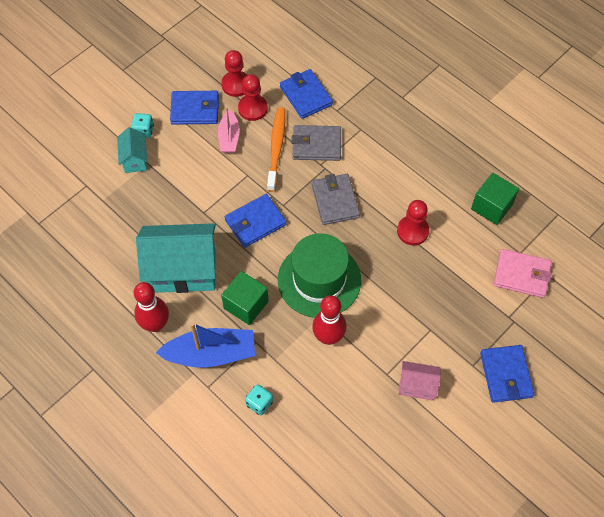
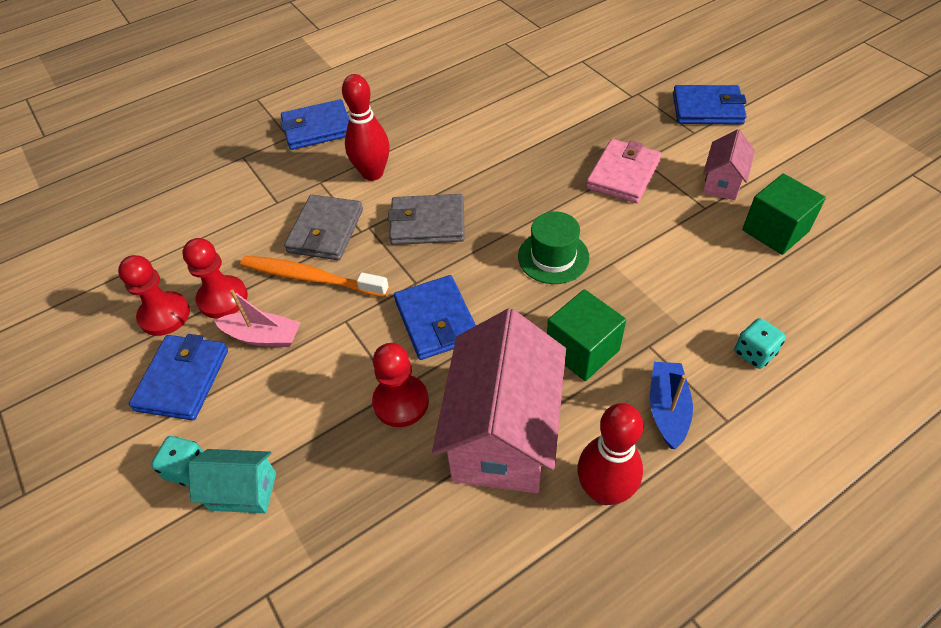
camera: 75 degrees left, 10 degrees down
turquoise house [136,223,216,293] -> pink house [432,309,566,493]
blue boat [156,322,255,368] -> blue boat [650,362,693,449], size x0.59
green hat [278,233,361,318] -> green hat [518,212,590,284], size x0.57
blue wallet [280,69,333,119] -> blue wallet moved to [281,99,349,150]
red bowling pin [312,295,346,345] -> red bowling pin moved to [342,74,390,181]
red pawn [397,200,429,245] -> red pawn moved to [372,343,429,427]
green cube [471,173,519,225] -> green cube moved to [742,174,826,255]
pink wallet [494,249,552,298] -> pink wallet moved to [586,139,661,203]

